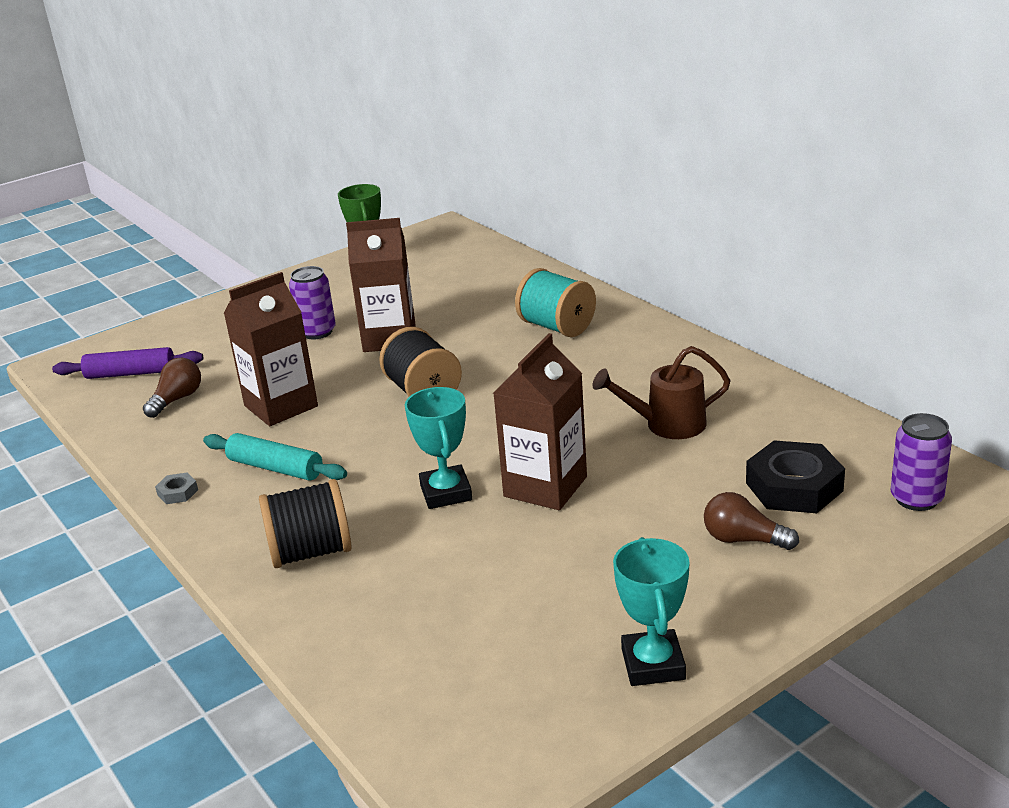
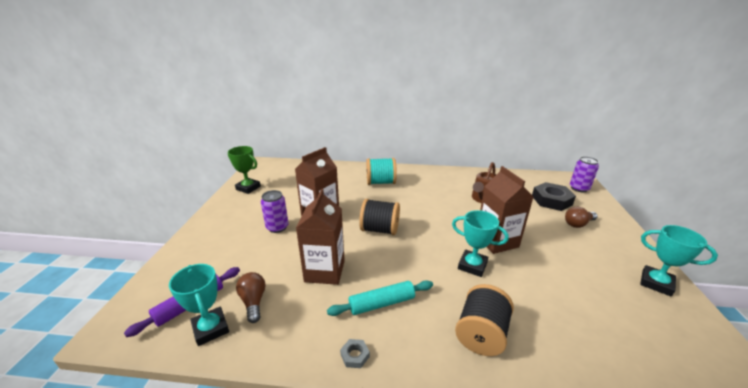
camera: 50 degrees left, 0 degrees up
none -> turquoise trophy [169,264,229,346]

